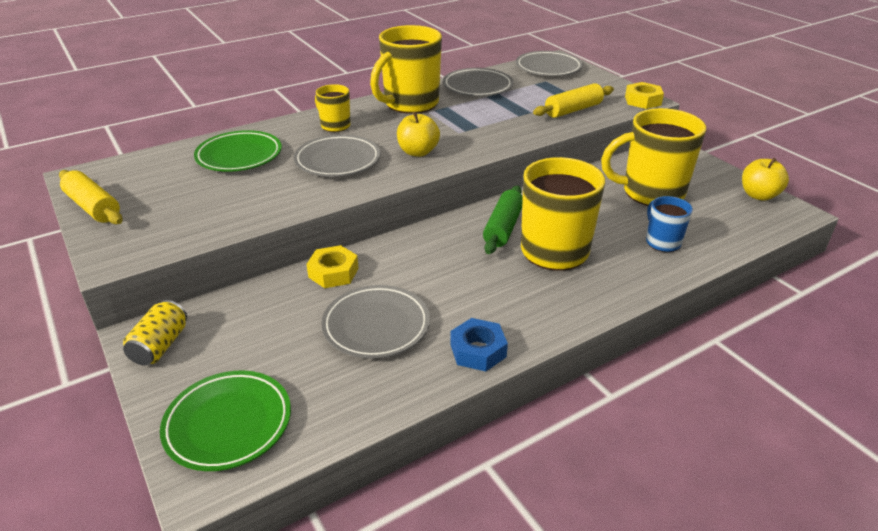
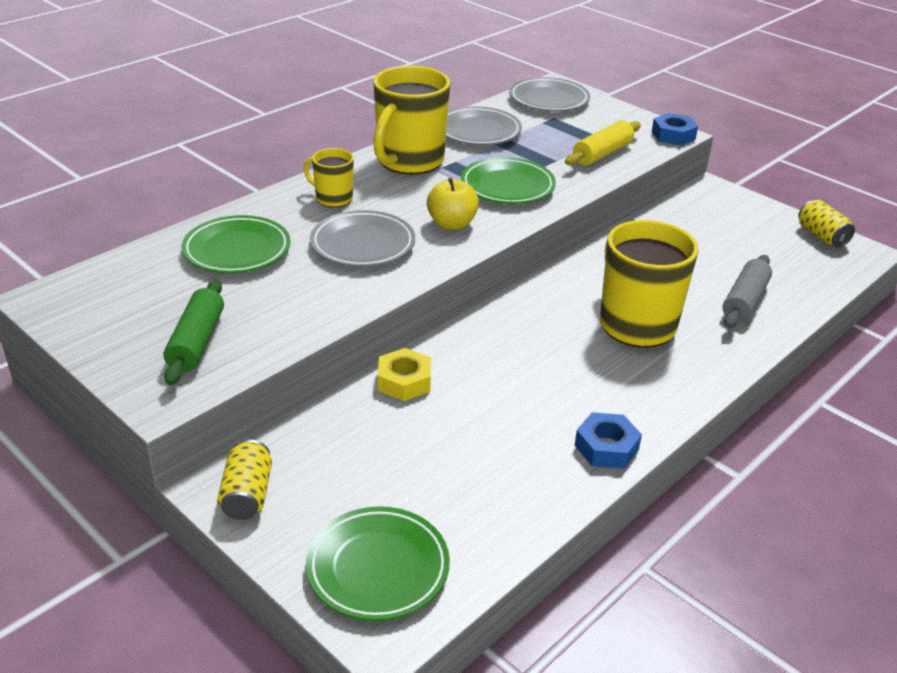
camera: 15 degrees left, 0 degrees up
yellow rolling pin [59,170,123,224] -> none
grey plate [321,285,430,359] -> none
green rolling pin [483,186,523,254] -> green rolling pin moved to [164,279,224,385]
yellow mug [601,108,706,206] -> none
yellow nut [625,82,664,109] -> blue nut [652,113,698,146]
blue mug [646,196,693,252] -> grey rolling pin [722,255,772,328]
yellow apple [742,158,789,201] -> yellow can [798,200,855,247]
none -> green plate [461,157,556,204]

